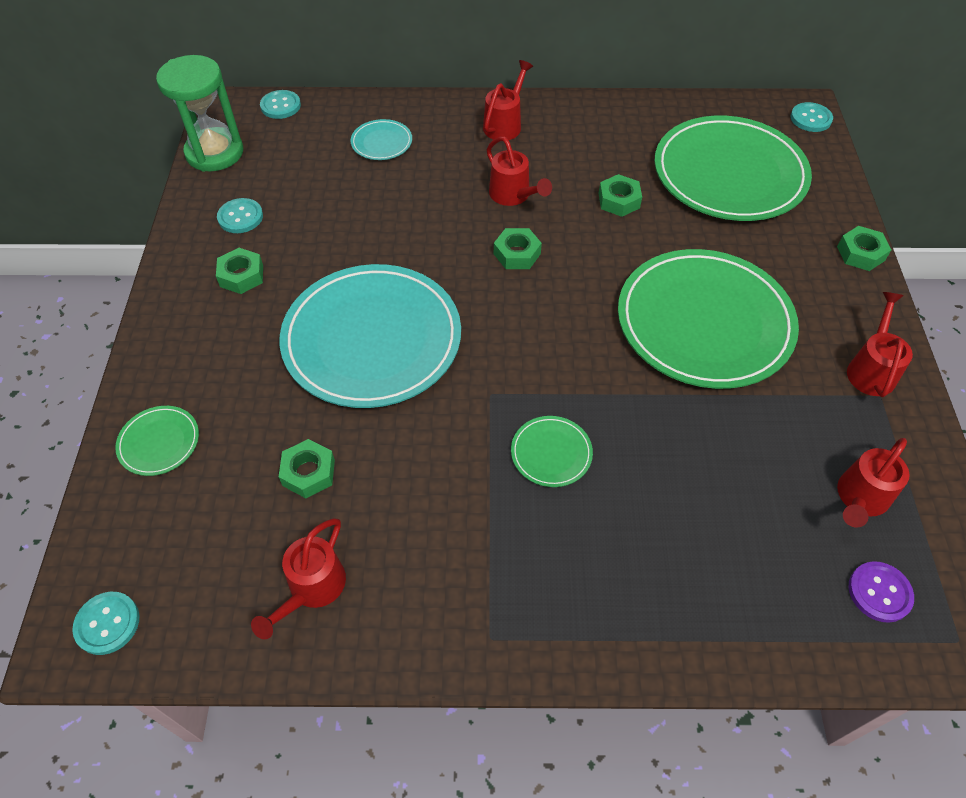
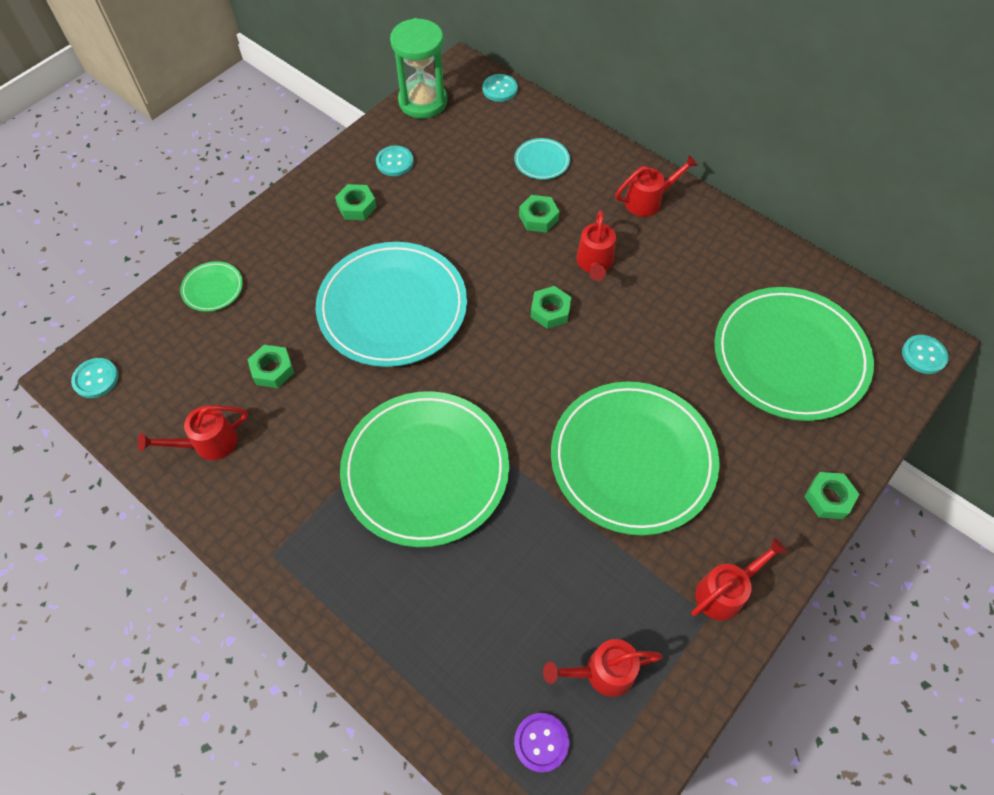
camera: 40 degrees right, 5 degrees up
green plate [511,416,593,487] -> green plate [340,391,509,547], size x2.41
green nut [599,174,642,217] -> green nut moved to [519,195,559,233]

